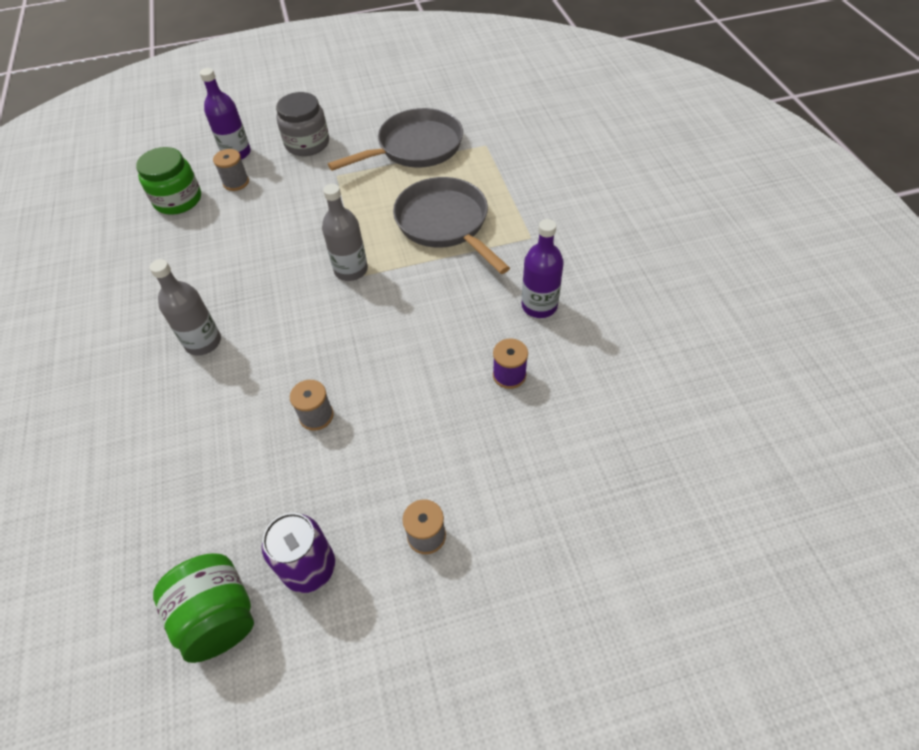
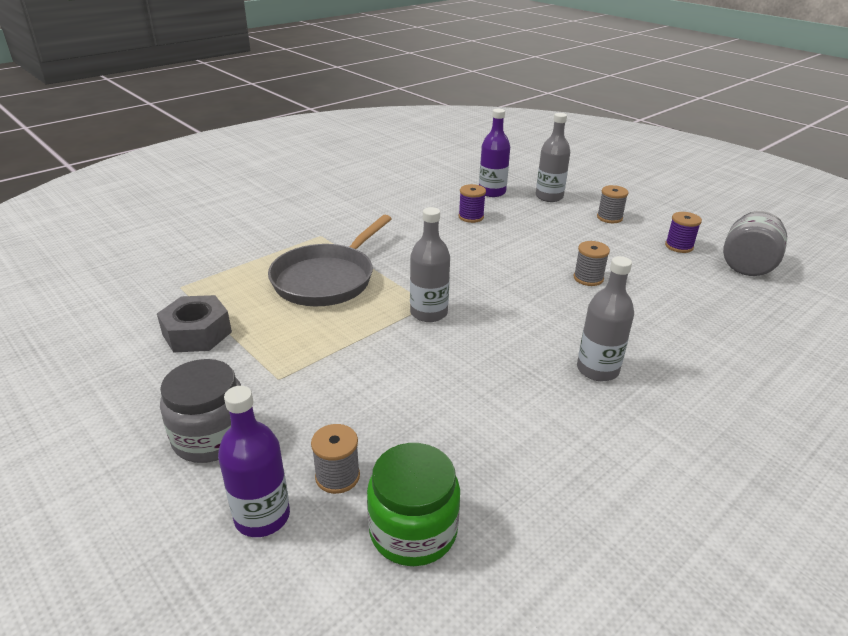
camera: 120 degrees left, 20 degrees down
green jar [153,553,254,663] -> grey jar [723,211,787,276]
purple can [262,513,335,593] -> purple spool [665,212,702,253]
grey pan [328,108,463,171] -> grey nut [157,295,232,353]
purple bottle [522,219,564,318] -> purple bottle moved to [479,109,510,197]
none -> grey bottle [536,113,570,202]

